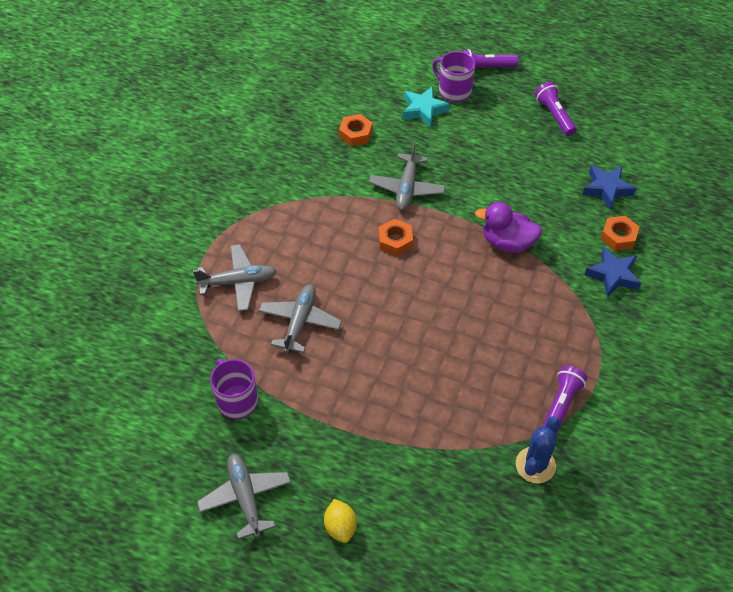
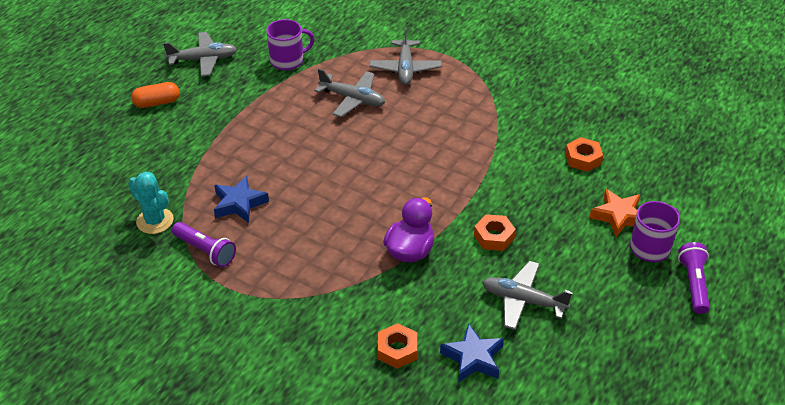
camera: 100 degrees right, 10 degrees down
yellow lemon [324,499,357,543] -> orange capsule [131,82,180,108]
grey plane [369,142,446,211] -> grey plane moved to [482,261,572,330]
orange nut [379,219,413,256] -> orange nut moved to [474,214,516,251]
turquoise star [403,86,450,128] -> orange star [589,189,640,237]
blue cactus [516,416,560,483] -> turquoise cactus [128,171,174,234]
purple flashlight [535,82,577,136] -> none
blue star [584,247,641,298] -> blue star moved to [214,176,269,223]

